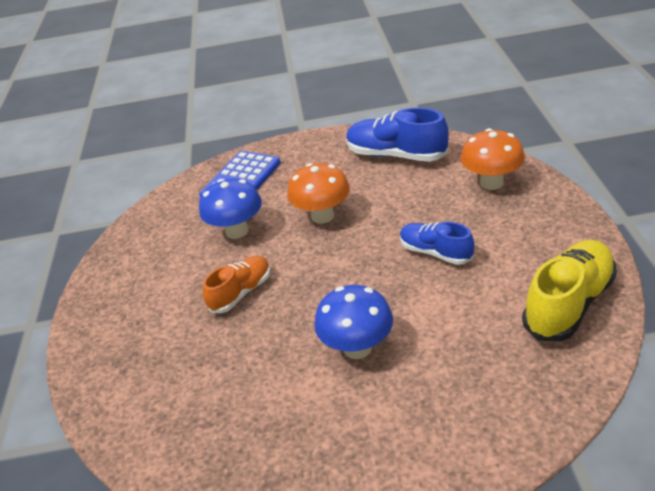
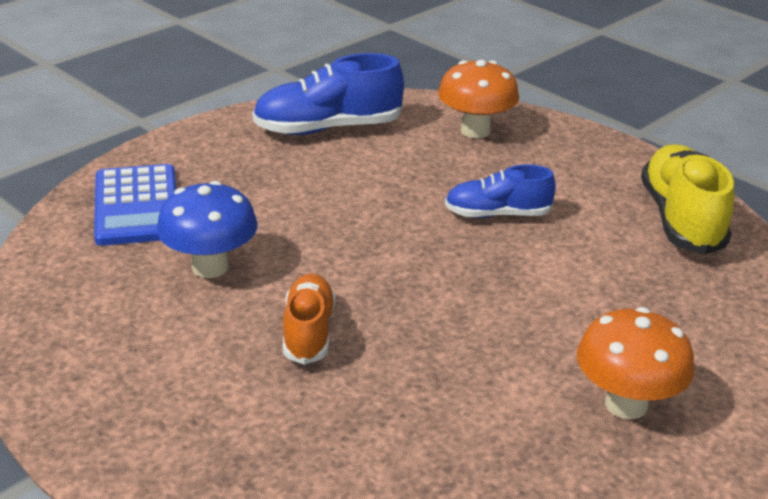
camera: 45 degrees left, 5 degrees down
orange mushroom [287,163,350,224] -> orange mushroom moved to [577,307,695,419]
blue mushroom [314,285,393,359] -> none

